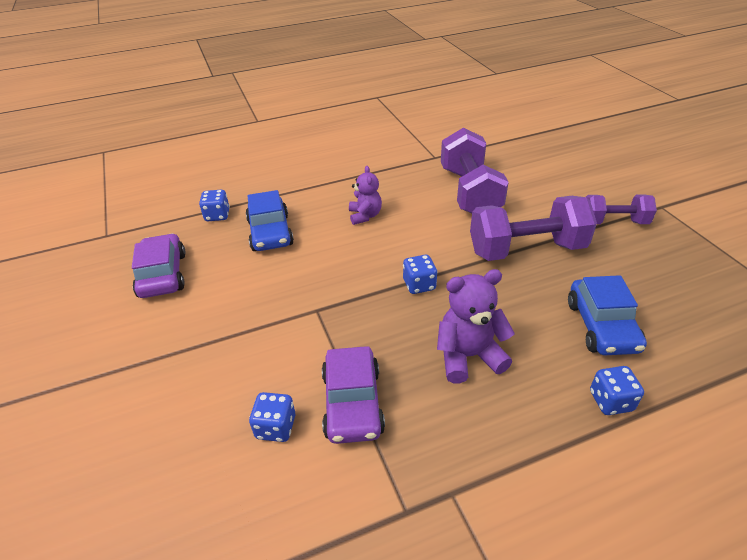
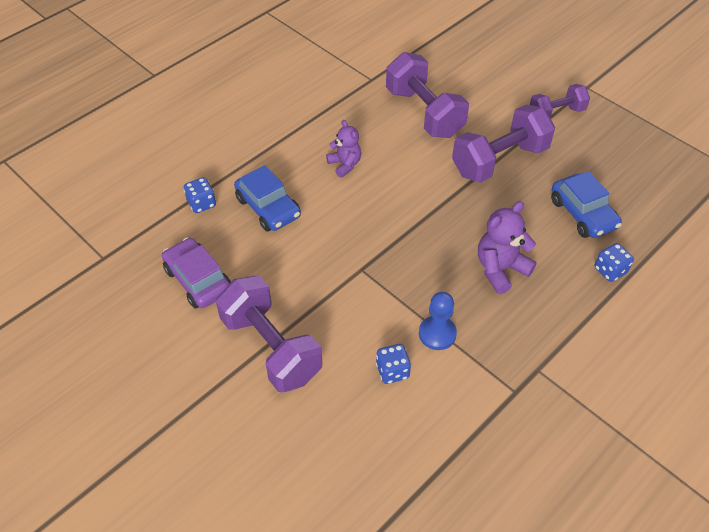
camera: 25 degrees left, 10 degrees up
purple car [322,346,385,444] -> blue pawn [419,292,457,350]
blue dice [403,255,437,294] -> none
none -> purple dumbbell [216,276,322,392]

